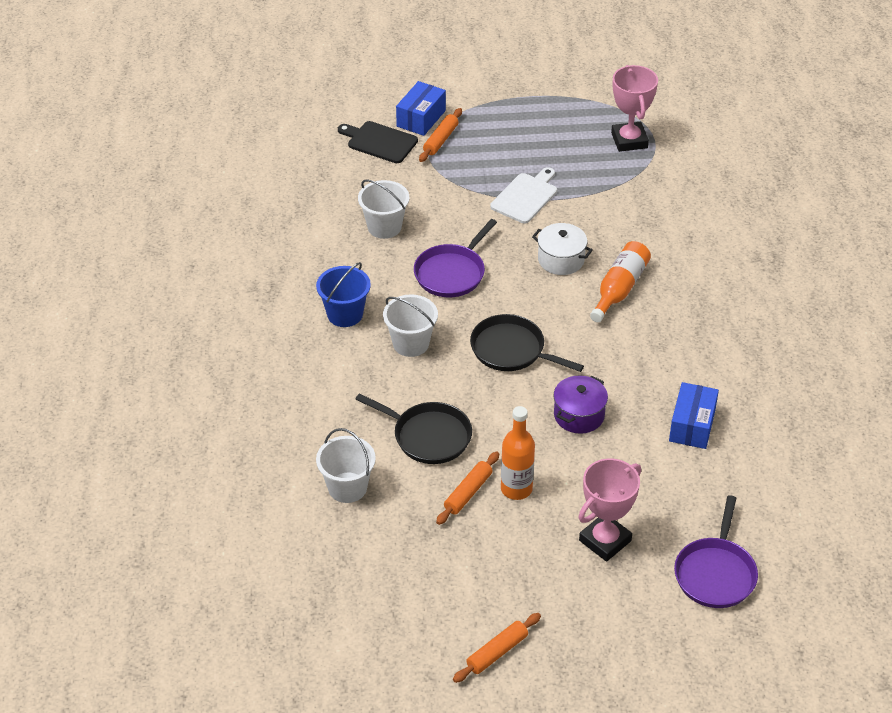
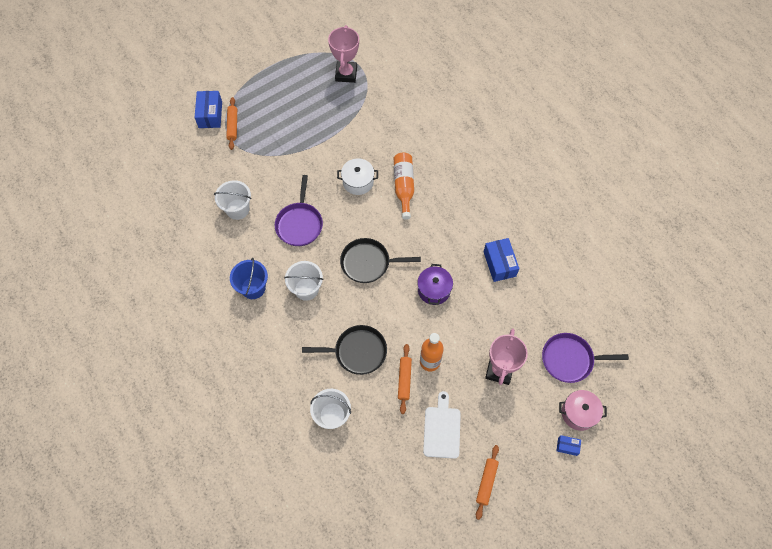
camera: 30 degrees left, 20 degrees up
black cutting board [338,121,418,163] -> none
white cutting board [490,167,557,223] -> white cutting board moved to [423,391,461,459]
pink trophy [611,65,658,152] -> pink trophy turned 45 degrees clockwise [328,25,359,83]
purple pan [674,495,758,608] -> purple pan turned 105 degrees clockwise [542,333,629,383]
none -> blue box [556,435,581,456]
none -> pink pot [559,390,607,431]

